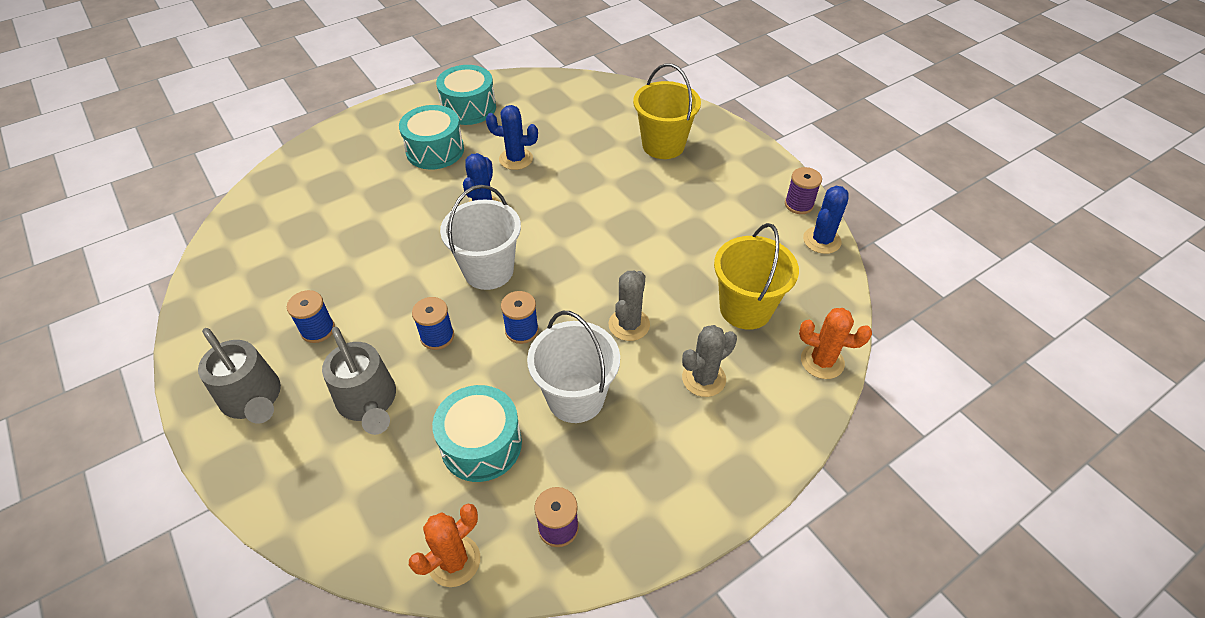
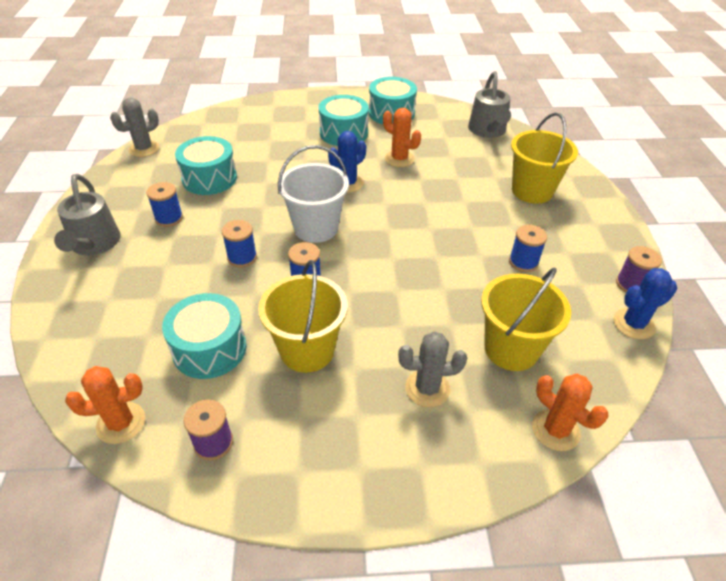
camera: 30 degrees right, 5 degrees down
grey watering can [322,326,396,435] -> grey watering can moved to [468,71,511,138]
blue cactus [486,105,538,170] -> orange cactus [383,108,421,167]
white bucket [527,311,620,423] -> yellow bucket [258,260,348,373]
grey cactus [609,271,650,341] -> grey cactus moved to [110,98,159,157]
none -> turquoise drum [175,136,237,195]
none -> blue spool [509,225,547,272]

